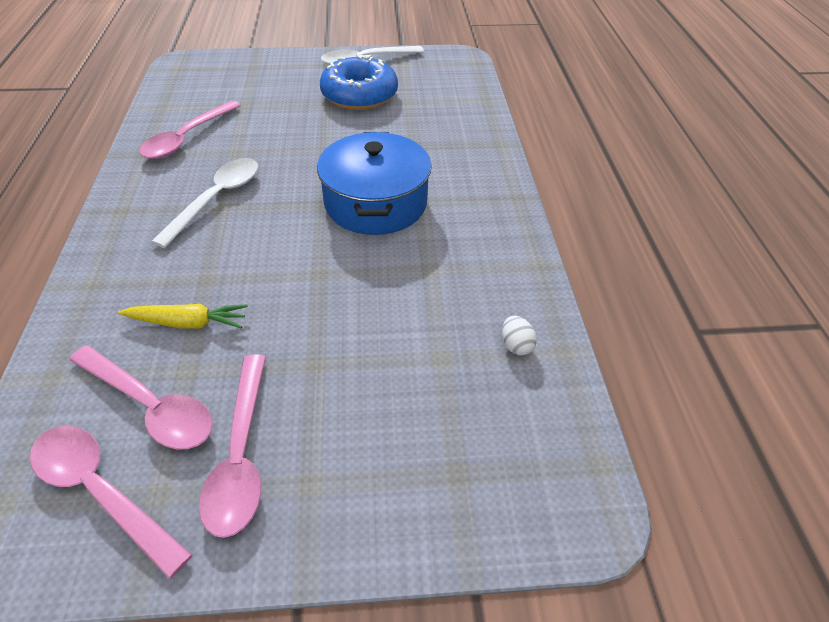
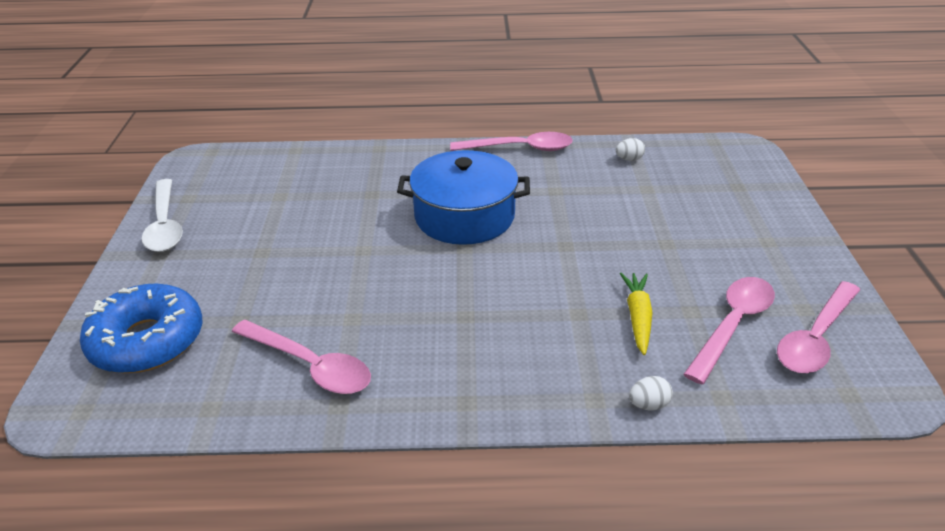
camera: 85 degrees left, 10 degrees down
white spoon [151,158,258,248] -> none
pink spoon [199,354,266,538] -> pink spoon moved to [450,132,573,151]
blue donut [320,54,398,110] -> blue donut moved to [80,284,202,373]
none -> white egg [629,376,673,410]

